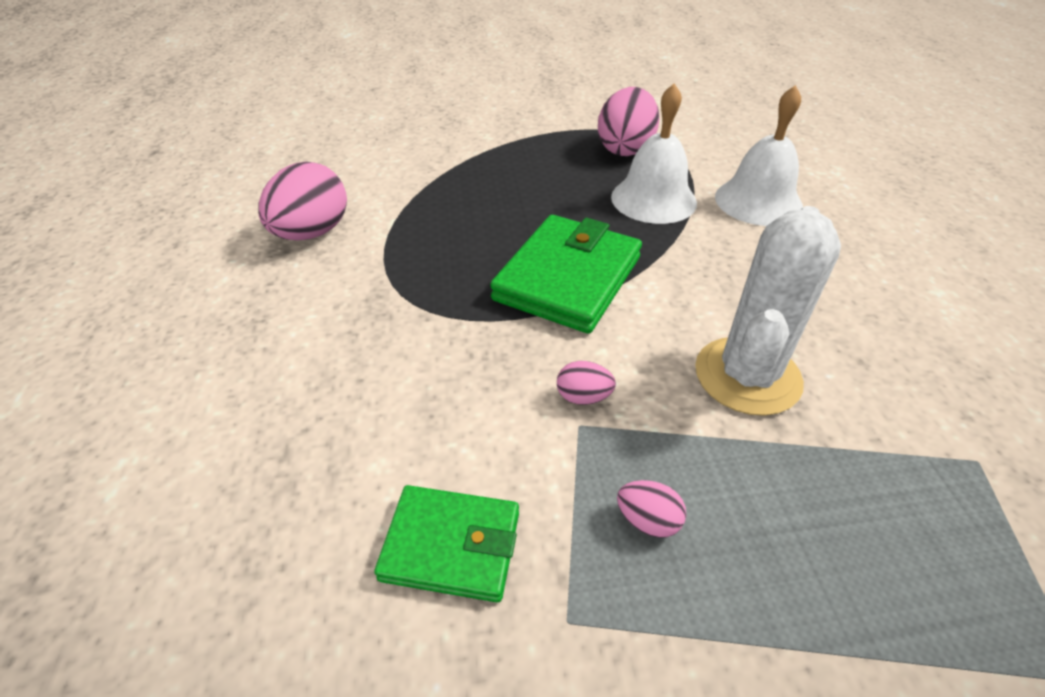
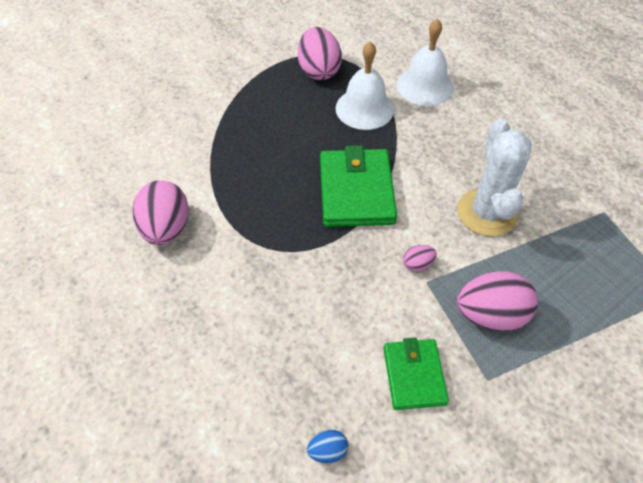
camera: 30 degrees left, 10 degrees up
green wallet [374,485,519,602] -> green wallet turned 75 degrees counterclockwise [383,337,449,410]
pink egg [617,480,686,538] -> pink egg [456,271,538,331], size x2.15
none -> blue egg [307,430,348,463]

